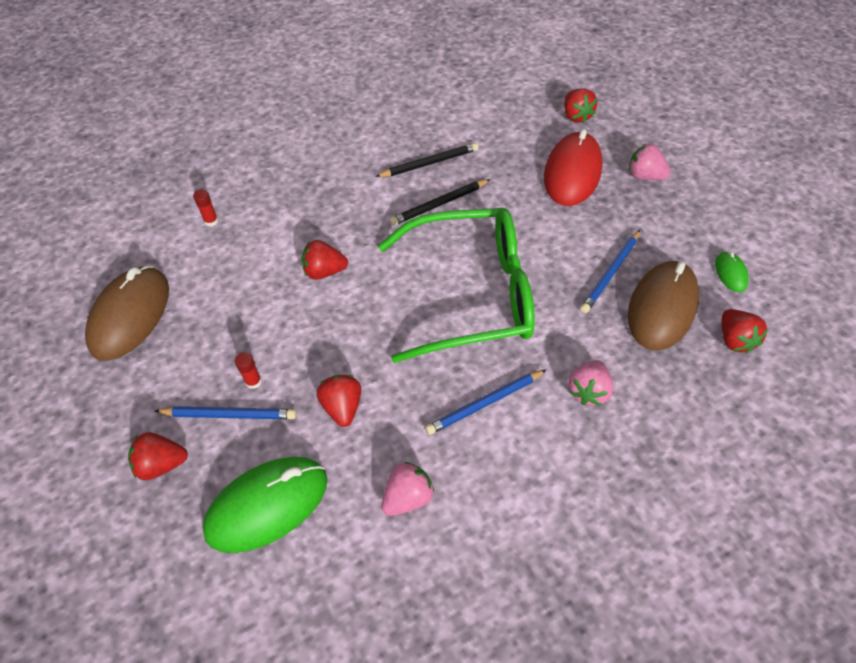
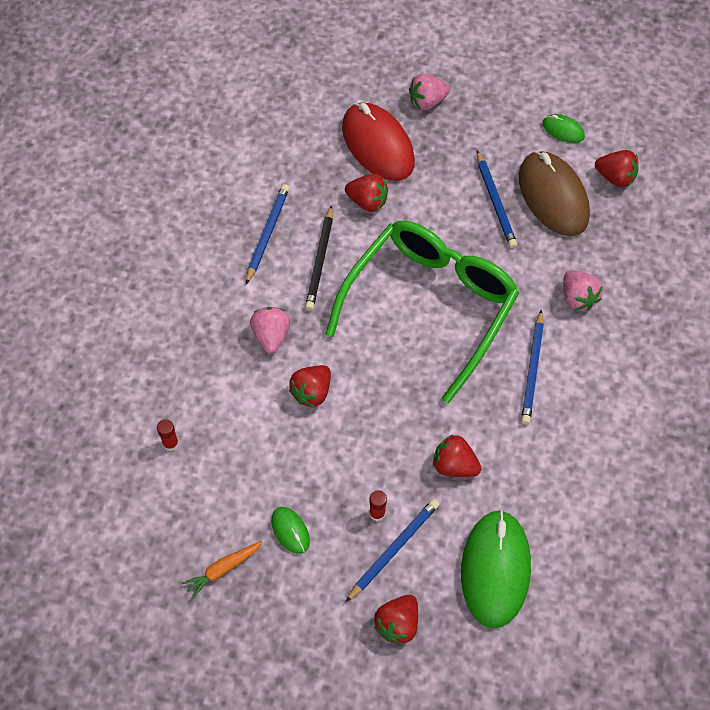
camera: 50 degrees left, 5 degrees up
brown mouse [85,266,169,361] -> orange carrot [181,541,263,600]
black pencil [375,143,479,177] -> blue pencil [246,184,290,284]
pink strawberry [382,462,434,516] -> pink strawberry moved to [250,307,290,354]
red strawberry [564,88,597,123] -> red strawberry moved to [345,174,388,212]
none -> green mouse [271,507,310,554]

